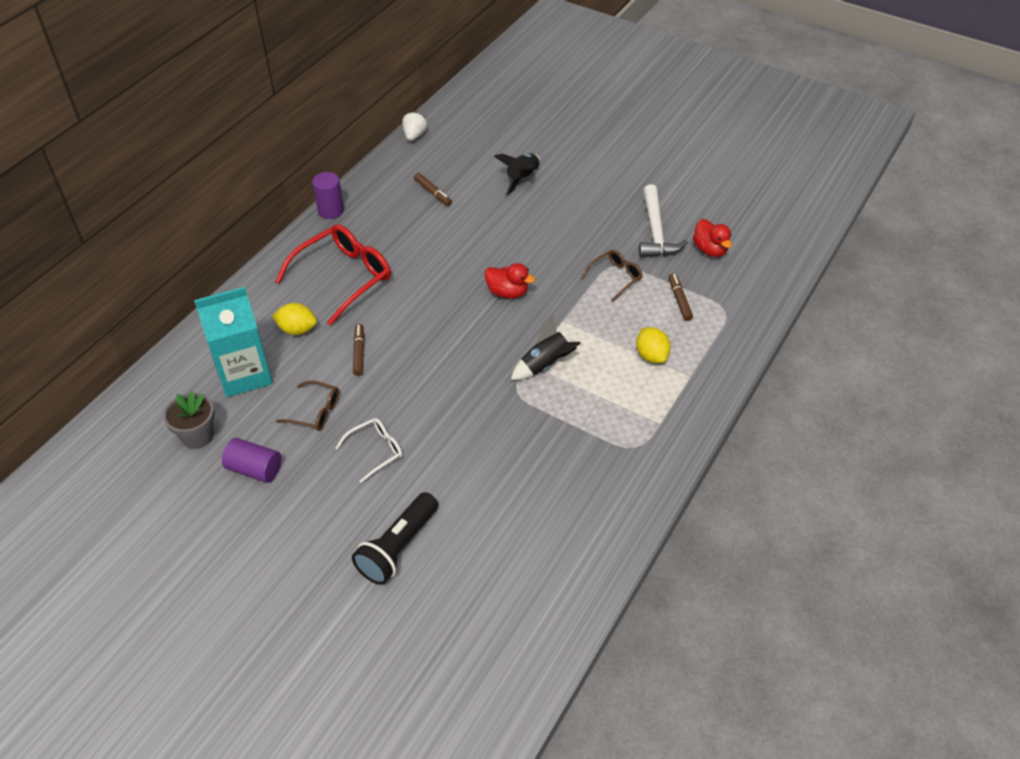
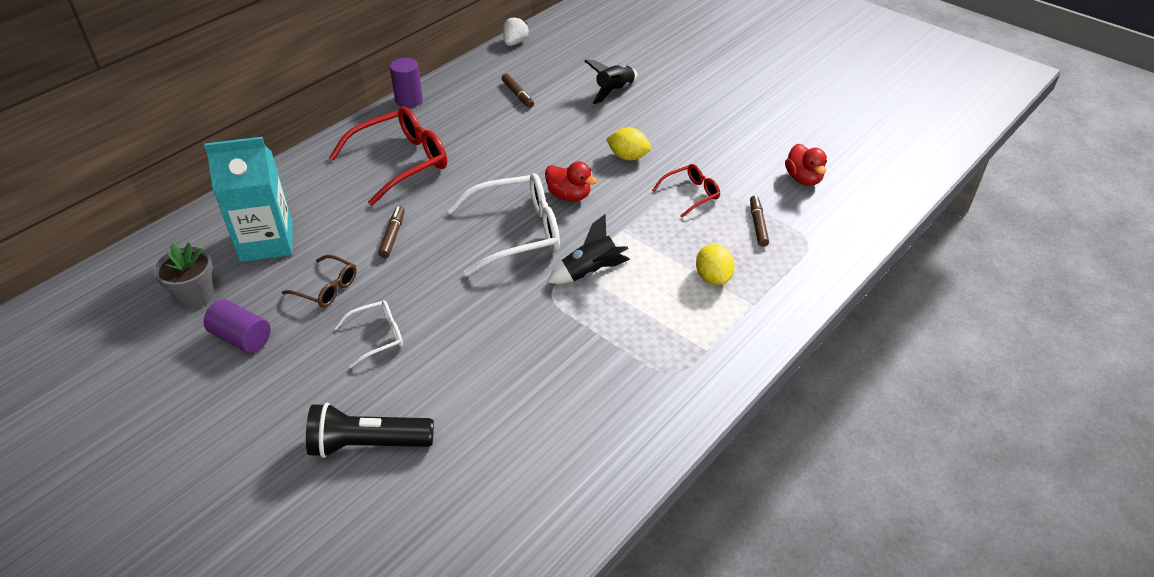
camera: 10 degrees right, 5 degrees down
yellow lemon [272,303,317,335] -> yellow lemon moved to [606,127,651,160]
black flashlight [352,492,438,585] -> black flashlight turned 45 degrees clockwise [306,403,434,458]
brown glasses [581,250,643,302] -> red glasses [652,164,720,218]
white hammer [639,184,688,258] -> none
none -> white glasses [447,173,560,276]

